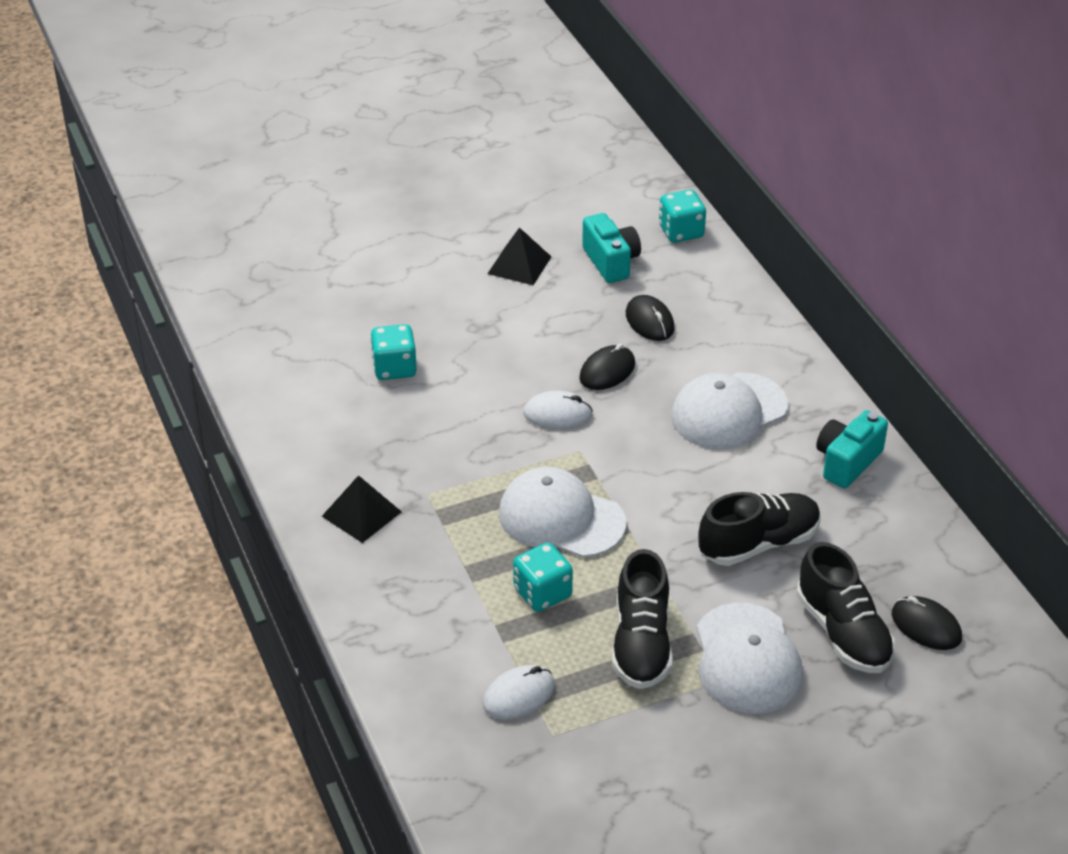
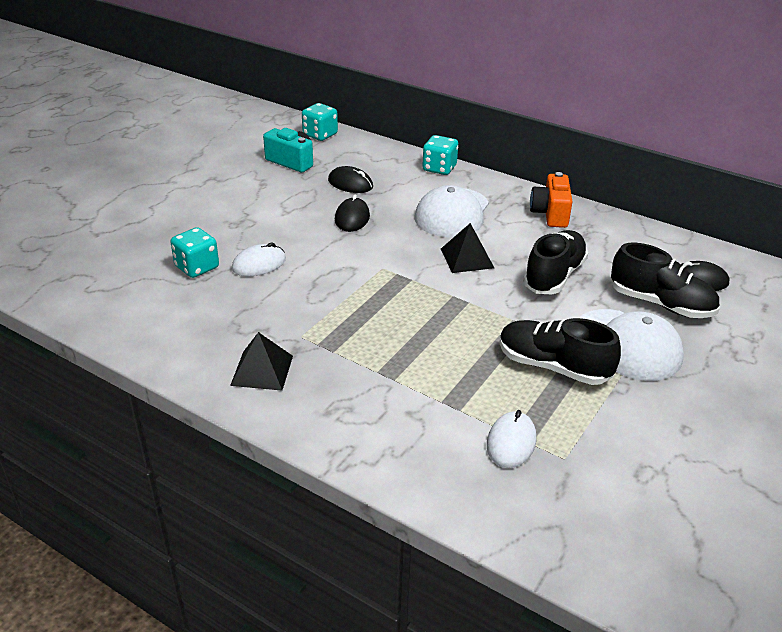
camera: 35 degrees left, 5 degrees down
black pyramid [488,227,551,285] -> black pyramid moved to [441,223,494,273]
white cap [499,467,626,558] -> none
turquoise dice [513,542,573,612] -> turquoise dice moved to [422,135,458,175]
white mouse [523,391,593,429] -> white mouse moved to [232,242,286,276]
black shoe [612,549,673,689] -> black shoe turned 150 degrees clockwise [499,318,621,385]
turquoise camera [816,410,888,488] -> orange camera [530,172,572,228]

